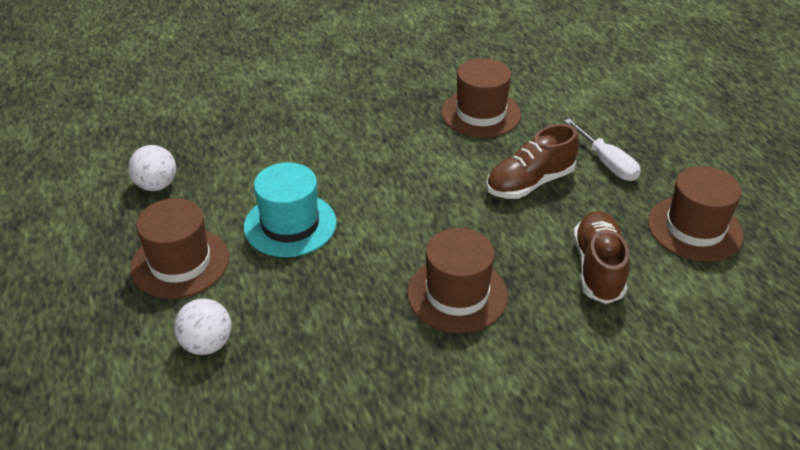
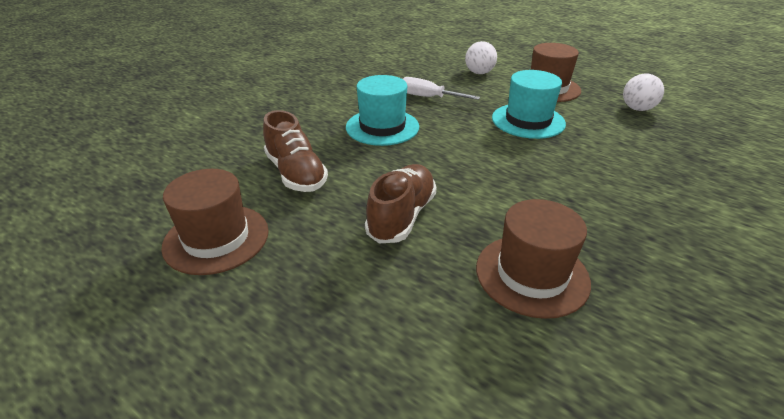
camera: 145 degrees right, 5 degrees down
brown hat [407,228,508,333] -> turquoise hat [346,75,419,146]
white screwdriver [564,119,641,181] -> white screwdriver moved to [403,77,480,100]

